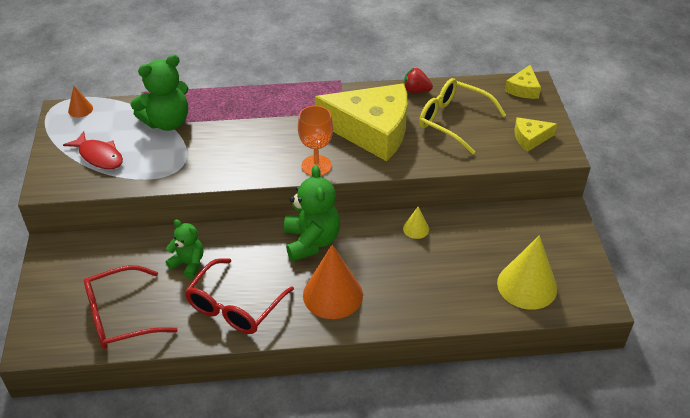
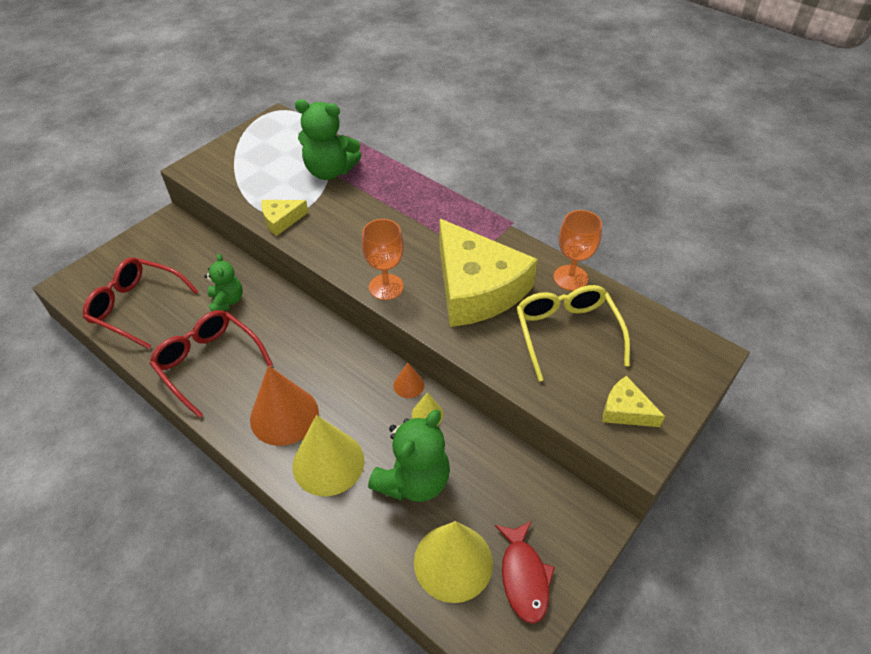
camera: 45 degrees right, 5 degrees up
red fish [63,131,123,169] -> red fish moved to [495,521,555,624]
orange cone [68,86,93,117] -> orange cone moved to [394,363,424,398]
red glasses [185,258,294,334] -> red glasses turned 60 degrees clockwise [149,310,273,418]
green teddy bear [284,165,340,262] -> green teddy bear moved to [368,410,450,502]
red strawberry [404,67,433,93] -> orange goblet [553,210,602,291]
yellow cheese [505,65,541,99] -> yellow cheese moved to [261,200,308,236]
none -> yellow cone [292,415,364,496]

